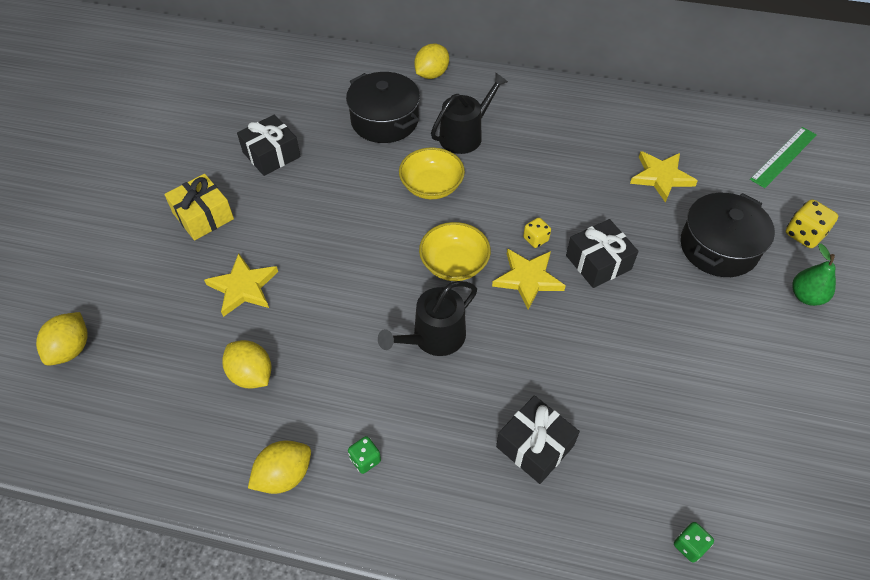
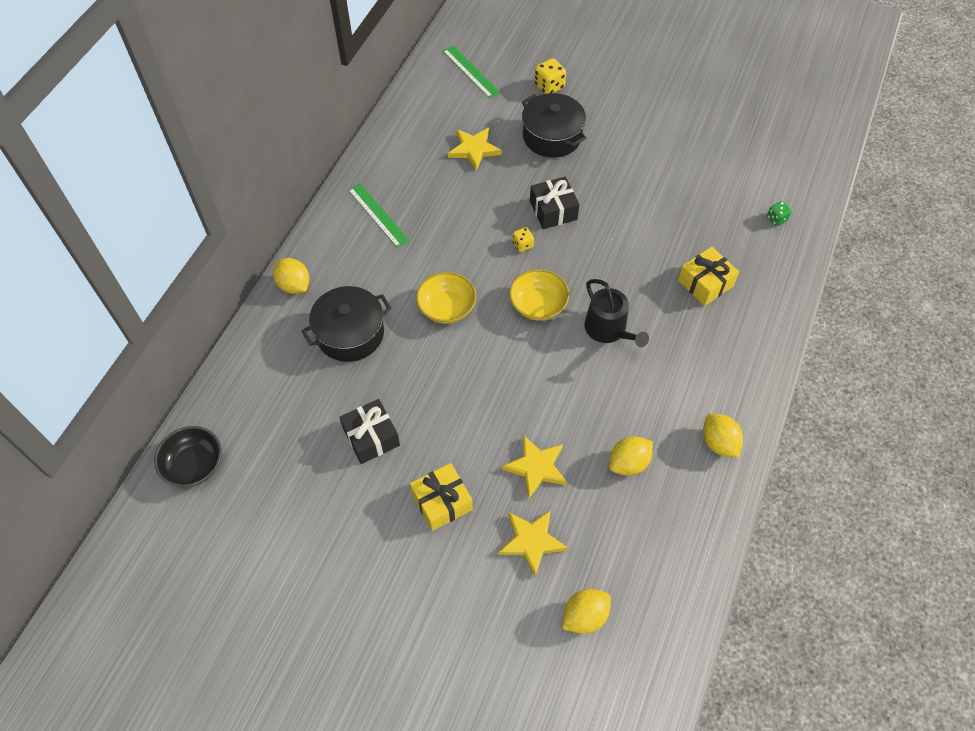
camera: 80 degrees left, 5 degrees up
yellow lemon [36,312,88,366] -> yellow lemon turned 60 degrees counterclockwise [562,589,611,634]
green dice [348,436,381,474] -> none
black watering can [431,73,508,154] -> none
yellow star [492,249,565,310] -> yellow star moved to [498,510,568,576]
black gift [496,395,580,484] -> yellow gift [678,247,739,306]
green pear [792,243,836,306] -> none
none -> black bowl [154,426,222,487]
none -> green ruler [348,183,410,248]

